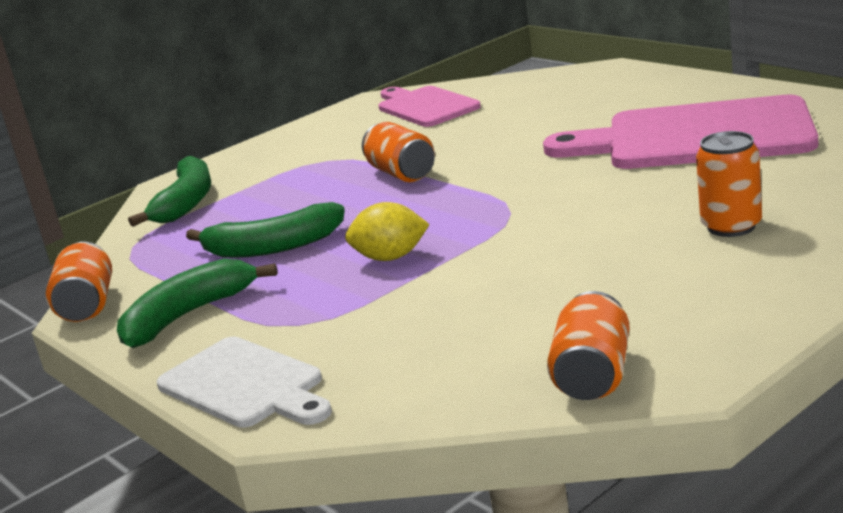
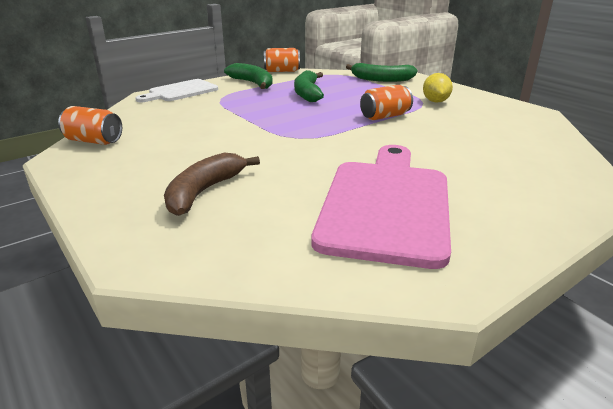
camera: 90 degrees right, 5 degrees up
yellow lemon [345,202,430,261] -> yellow lemon moved to [423,73,453,103]
pink cutting board [379,86,481,127] -> none
orange can [696,131,762,237] -> brown banana [164,153,260,216]

